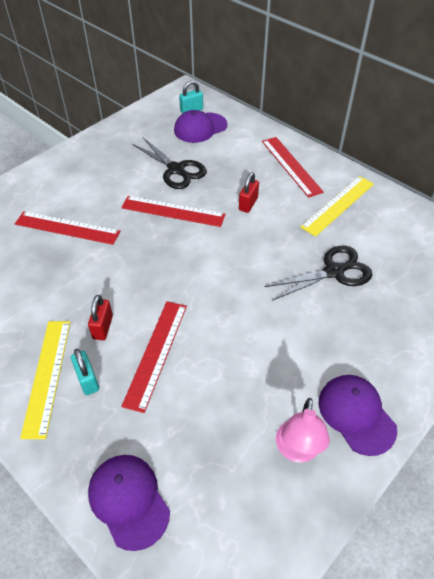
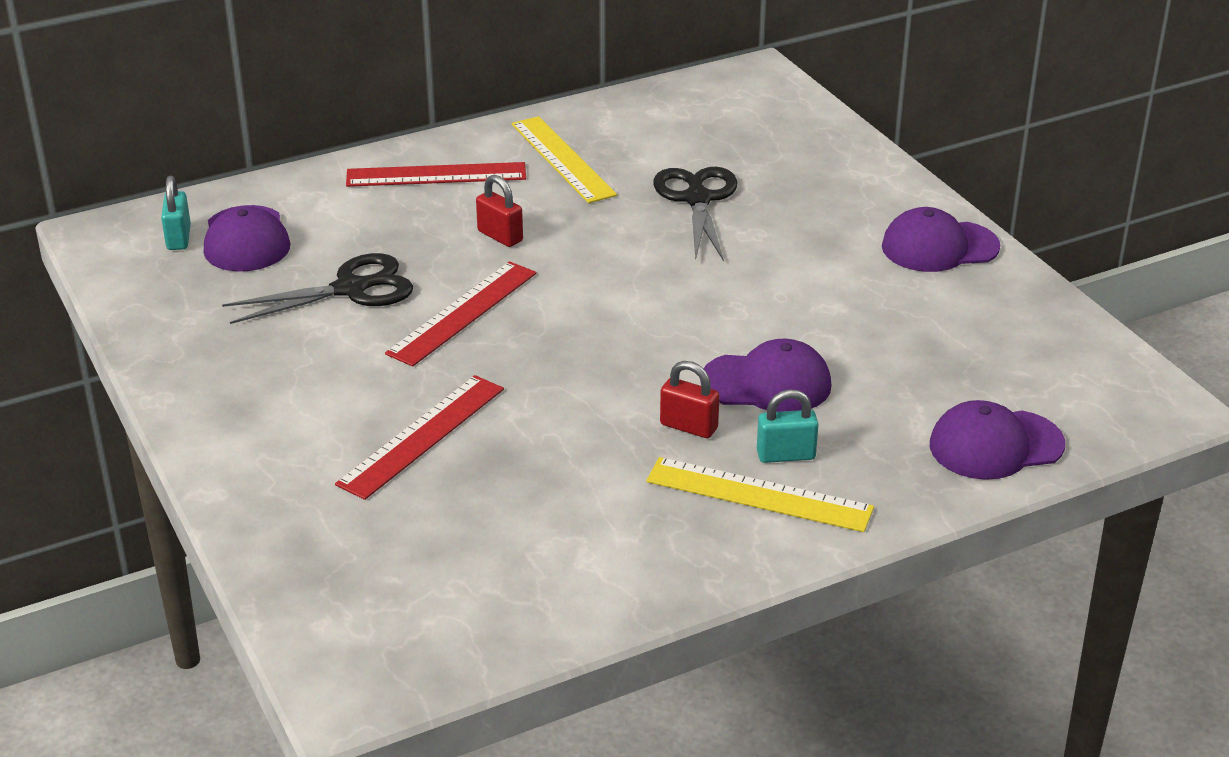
camera: 70 degrees left, 15 degrees down
red ruler [121,301,187,413] -> purple cap [700,339,832,412]
pink lamp [276,398,330,462] -> none

